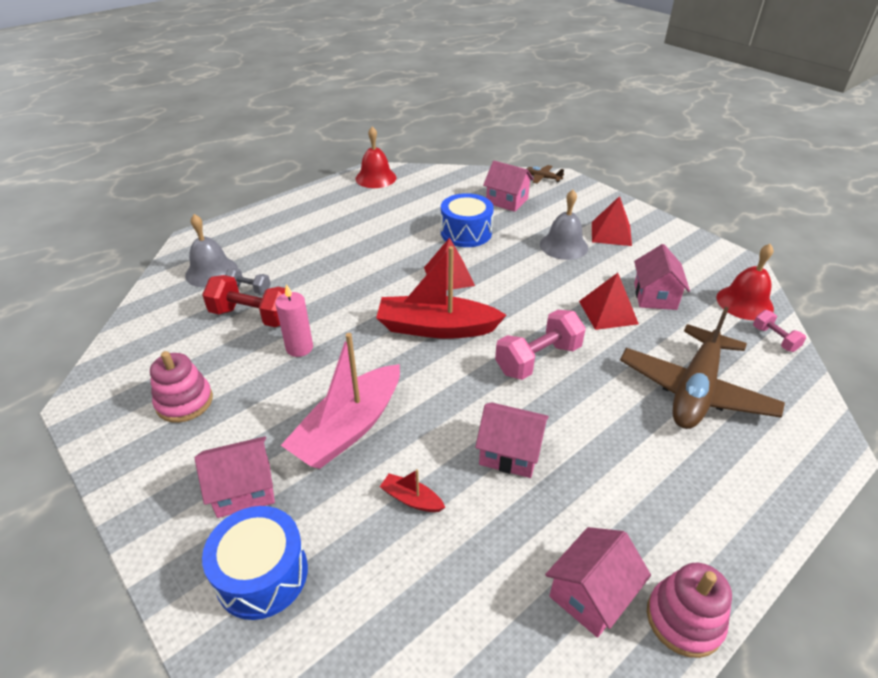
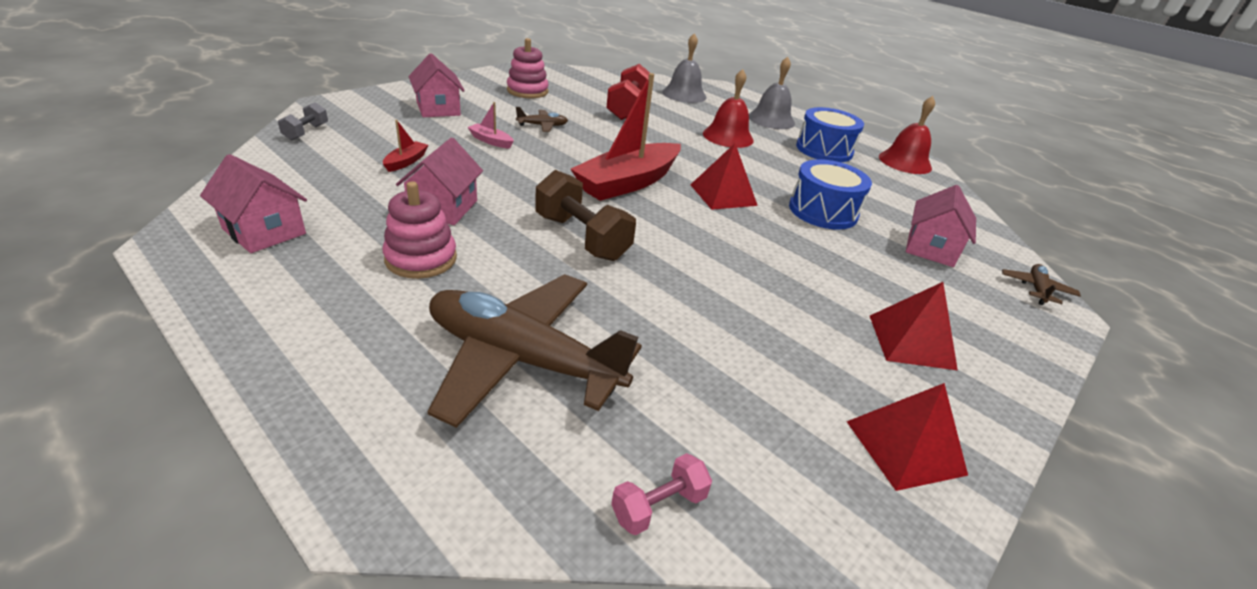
camera: 80 degrees right, 5 degrees down
blue drum [202,506,308,620] -> blue drum moved to [796,107,864,162]
grey dumbbell [225,268,271,294] -> grey dumbbell moved to [278,102,328,140]
pink candle [275,284,313,357] -> none
pink boat [281,333,400,469] -> pink boat [468,102,514,149], size x0.42
red boat [376,246,507,339] -> red boat turned 135 degrees counterclockwise [571,73,681,201]
pink dumbbell [495,310,586,380] -> brown dumbbell [535,170,636,261]
grey bell [540,190,588,260] -> grey bell moved to [749,57,795,129]
red pyramid [579,273,639,330] -> red pyramid moved to [846,383,968,491]
pink house [634,244,690,310] -> none
pink stacking toy [647,563,732,658] -> pink stacking toy moved to [383,181,457,279]
red bell [716,244,774,320] -> red bell moved to [703,69,754,148]
none -> brown plane [516,107,568,132]

